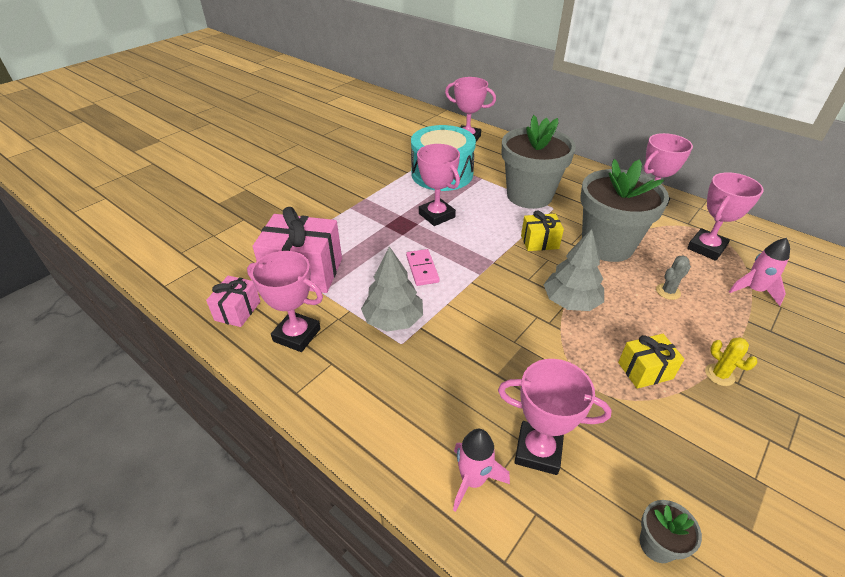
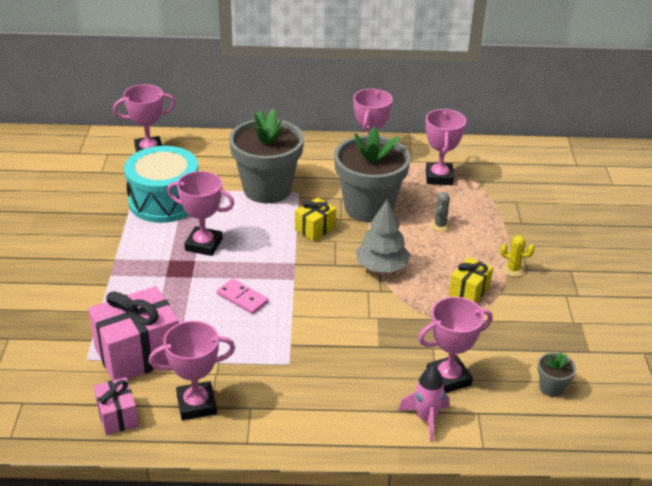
camera: 40 degrees left, 5 degrees down
grey tree [361,246,423,332] -> none
pink rocket [729,238,790,306] -> none

